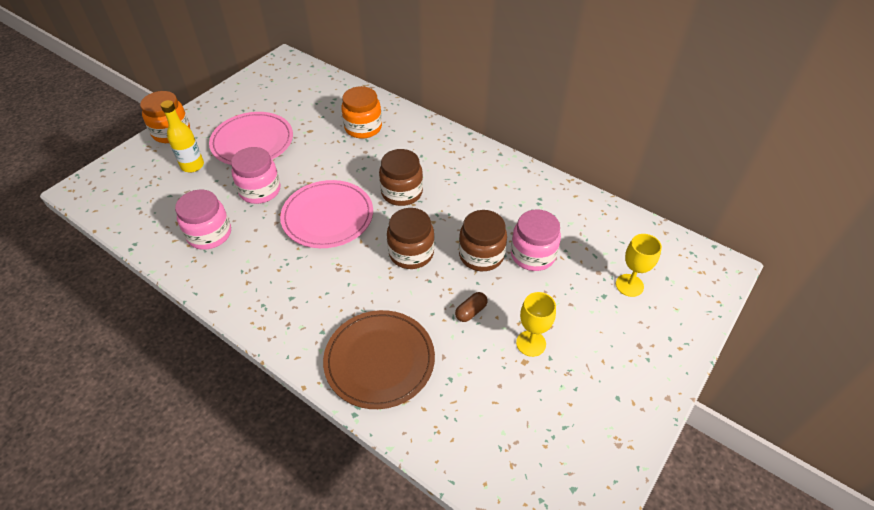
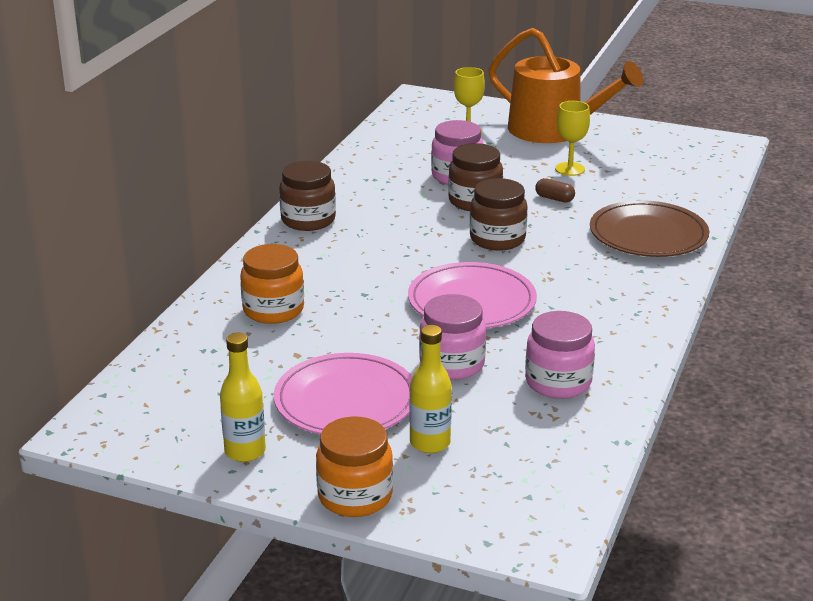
camera: 105 degrees left, 20 degrees down
brown jar [379,149,423,206] -> brown jar moved to [279,161,336,231]
none -> yellow bottle [220,333,266,462]
none -> orange watering can [488,28,643,143]

